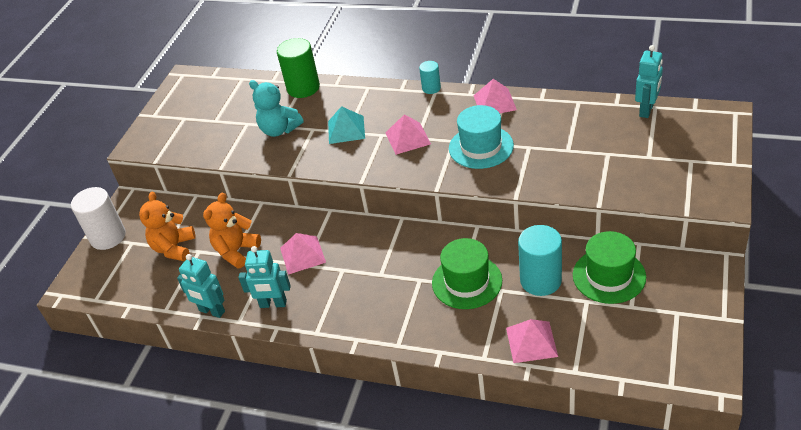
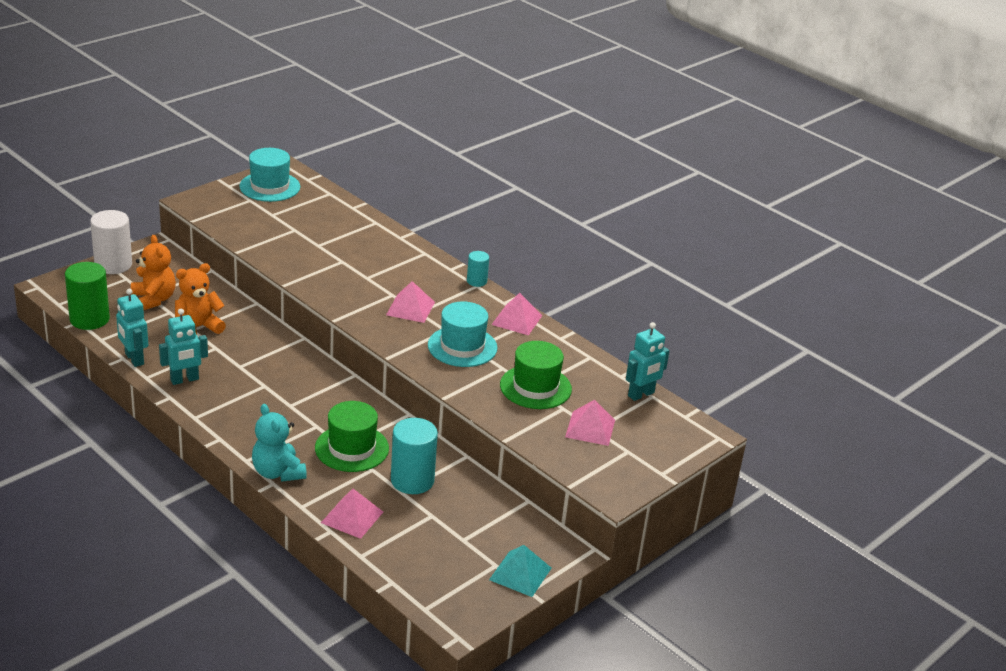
camera: 20 degrees right, 10 degrees down
orange teddy bear [139,192,195,261] -> orange teddy bear turned 120 degrees clockwise [131,235,176,310]
turquoise robot [238,246,291,308] -> turquoise robot turned 60 degrees counterclockwise [159,309,208,385]
turquoise teddy bear [249,80,304,137] -> turquoise teddy bear moved to [252,404,307,482]
green cylinder [277,38,320,98] -> green cylinder moved to [65,262,110,330]
pink pyramid [280,233,326,275] -> pink pyramid moved to [565,400,615,446]
turquoise pyramid [328,106,365,144] -> turquoise pyramid moved to [489,545,551,597]
green hat [573,231,646,304] -> green hat moved to [500,341,572,409]
none -> turquoise hat [239,148,300,202]

